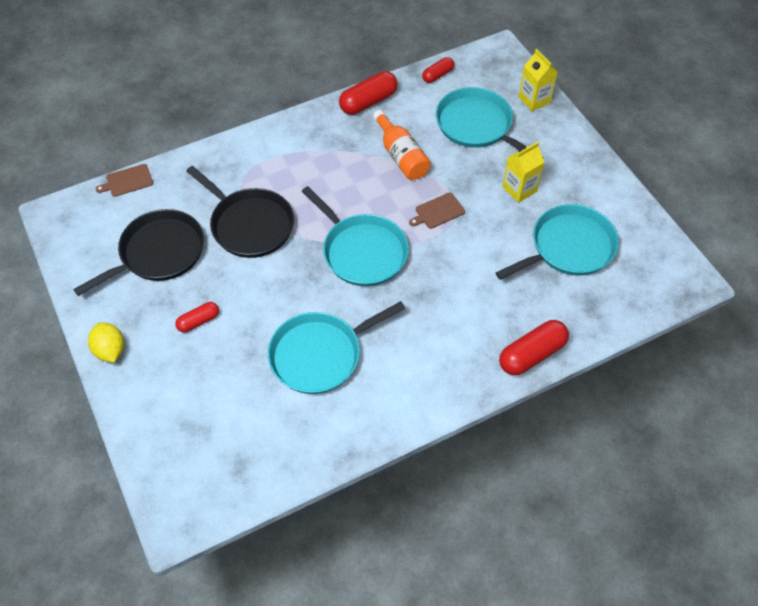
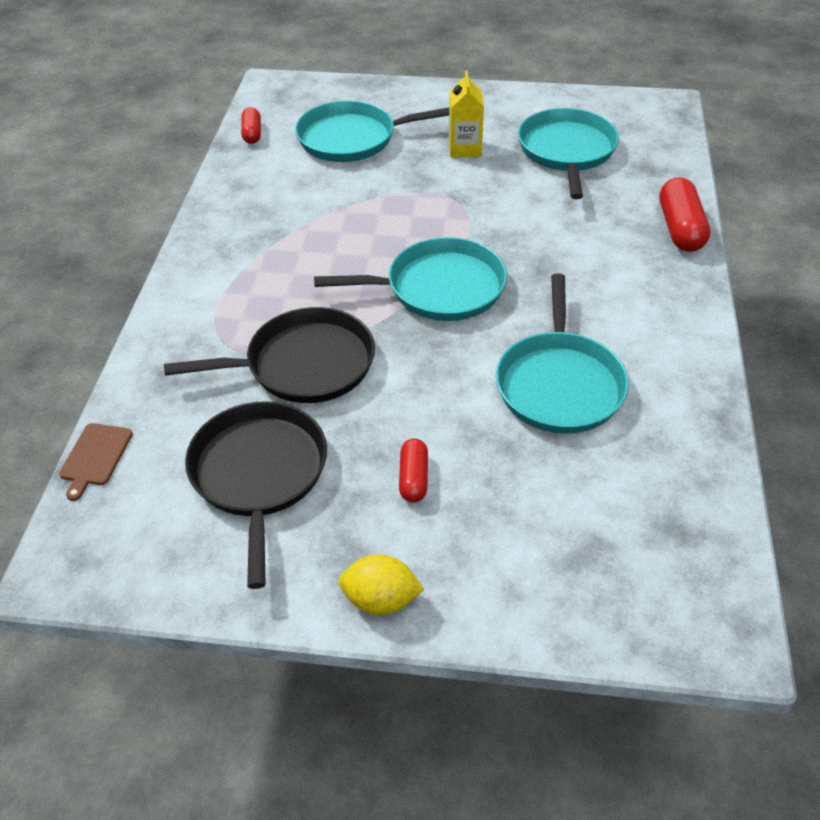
camera: 55 degrees left, 10 degrees down
red capsule [339,71,398,115] -> none
orange bottle [373,110,431,180] -> none
brown cutting board [409,193,465,229] -> none
yellow carton [519,49,558,111] -> none

